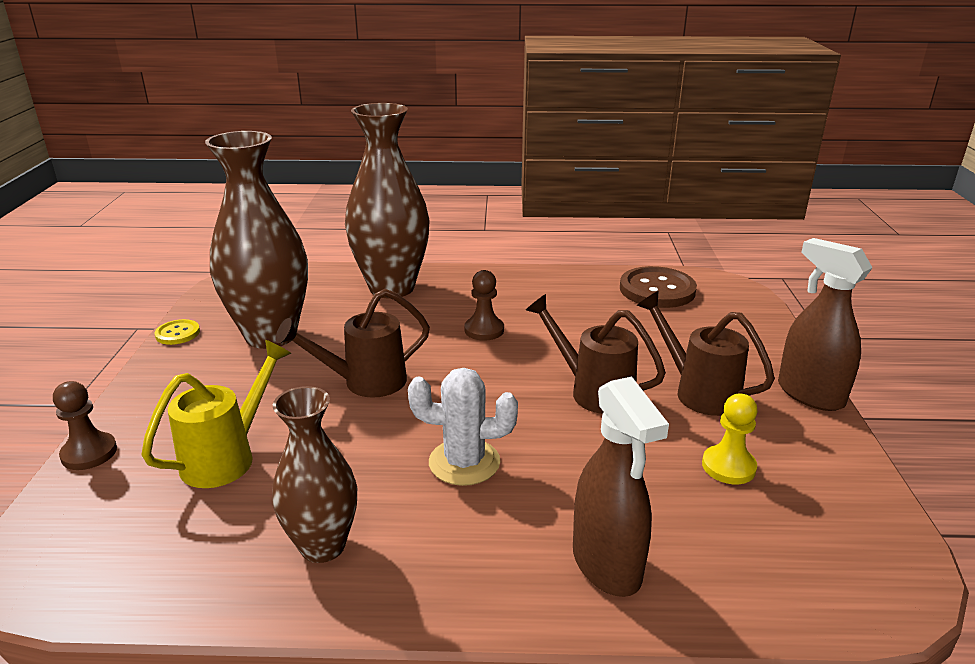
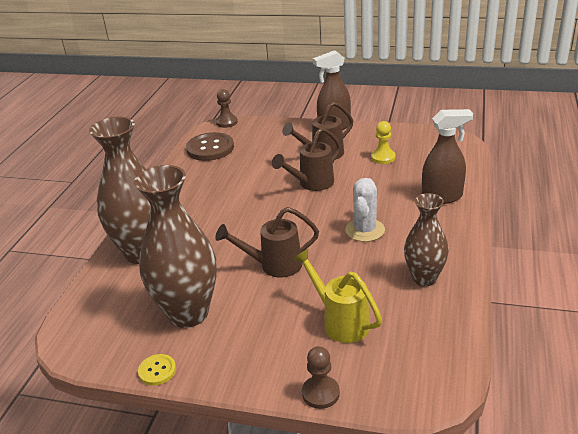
camera: 75 degrees left, 5 degrees up
brown watering can [276,289,430,398] -> brown watering can turned 90 degrees clockwise [215,207,319,278]
brown pawn [464,270,504,341] -> brown pawn moved to [216,89,238,128]

